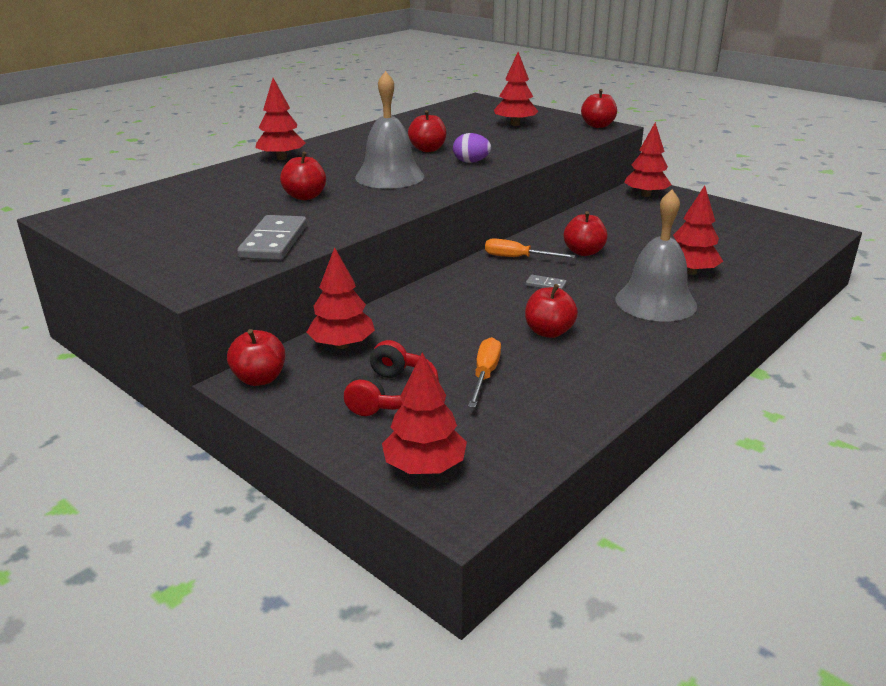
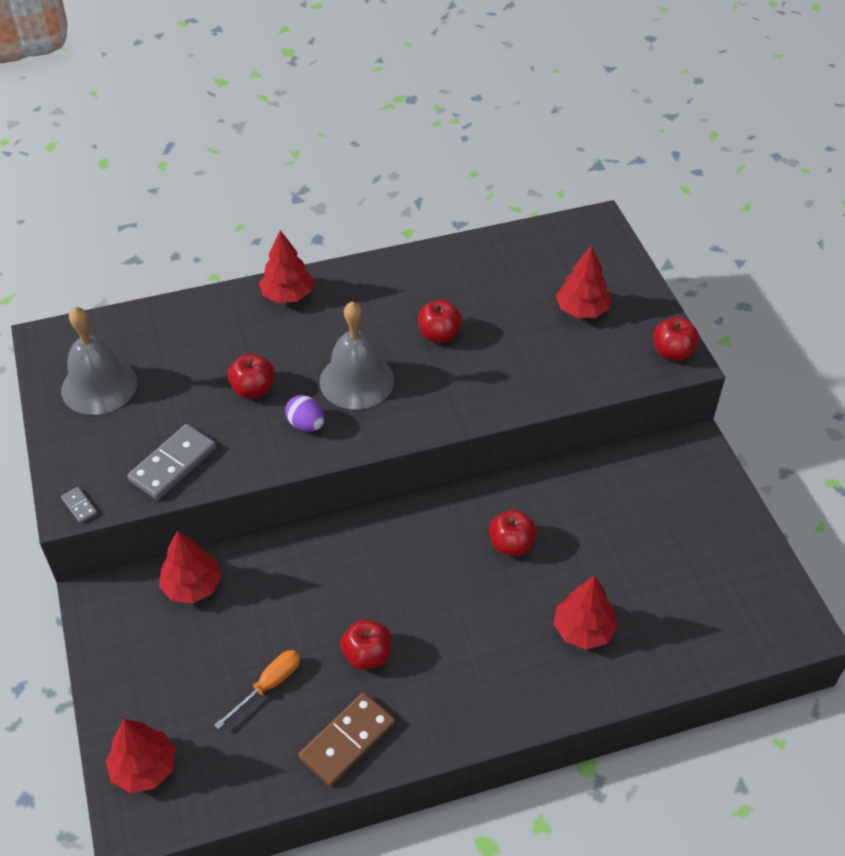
camera: 30 degrees right, 20 degrees up
red apple [227,329,285,386] -> none
red headphones [344,340,439,416] -> none
purple egg [453,133,491,163] -> purple egg moved to [285,395,324,432]
orange screwdriver [485,238,576,258] -> none
grey domino [526,275,567,290] -> grey domino moved to [61,487,98,524]
grey bell [616,190,697,322] -> grey bell moved to [61,307,137,415]
red tree [624,122,672,197] -> none
none -> brown domino [298,692,395,787]

